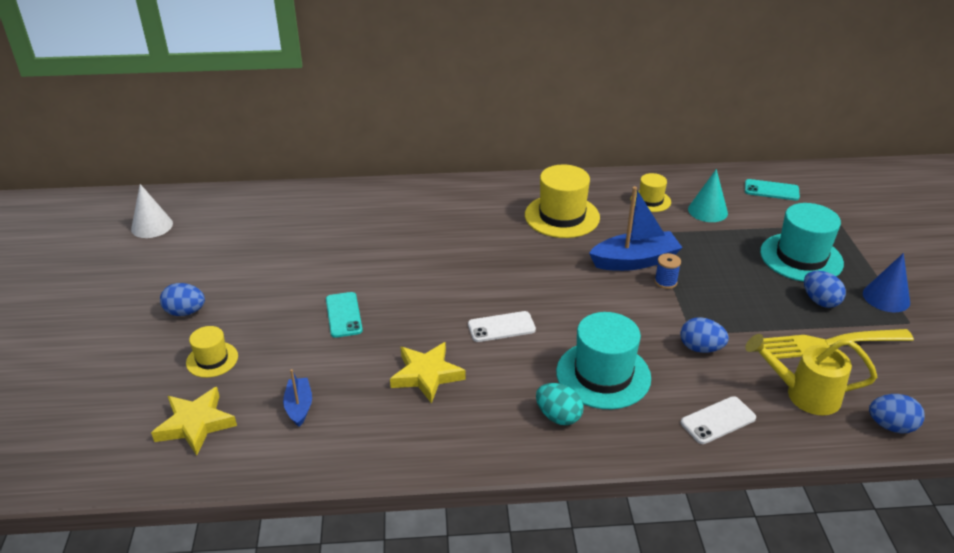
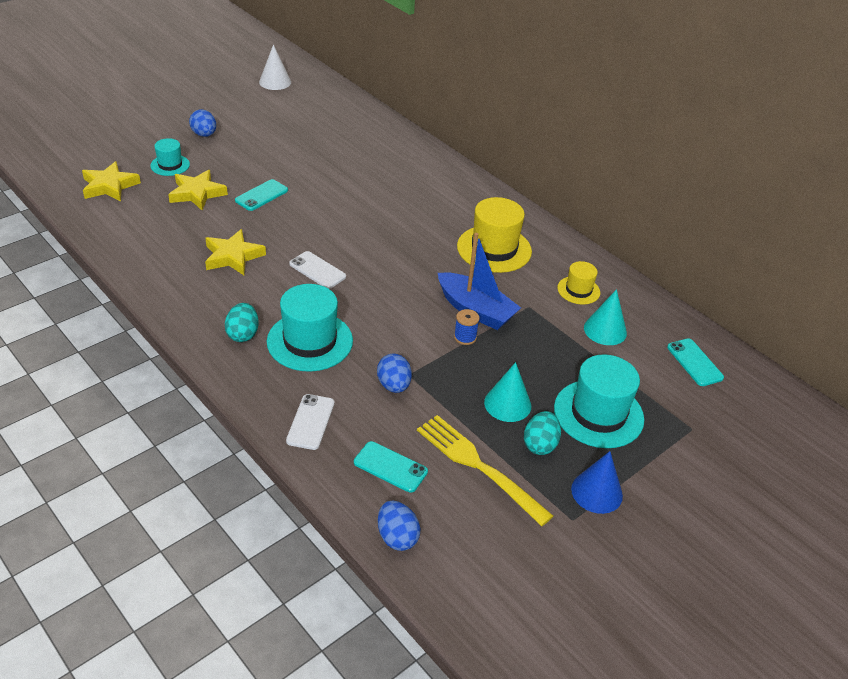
camera: 50 degrees right, 5 degrees up
yellow hat [186,326,238,378] -> turquoise hat [150,138,190,176]
blue boat [283,369,312,427] -> none
white phone [681,396,756,444] -> white phone turned 75 degrees clockwise [286,394,335,450]
yellow watering can [745,334,877,415] -> turquoise phone [354,441,428,493]
blue egg [804,271,846,308] -> turquoise egg [524,411,561,455]
none -> yellow star [168,170,228,210]
none -> turquoise cone [484,362,531,422]

